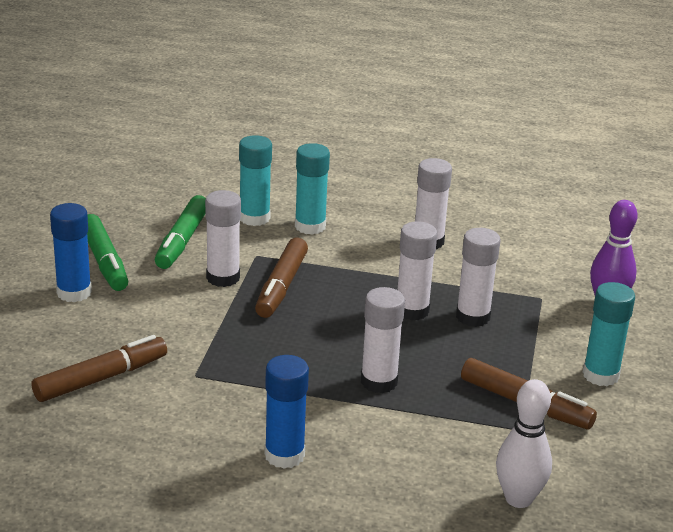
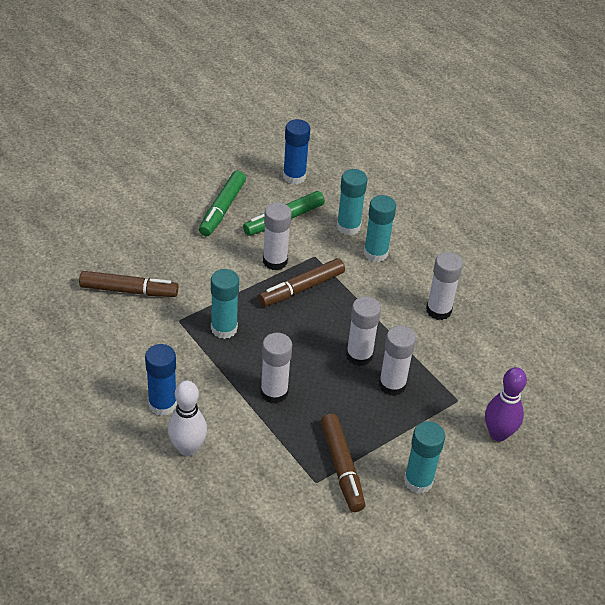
camera: 40 degrees right, 15 degrees up
blue glue stick [50,203,92,302] -> blue glue stick moved to [283,119,310,184]
white bowling pin [496,379,552,508] -> white bowling pin moved to [168,380,207,456]
none -> turquoise glue stick [211,269,239,339]

